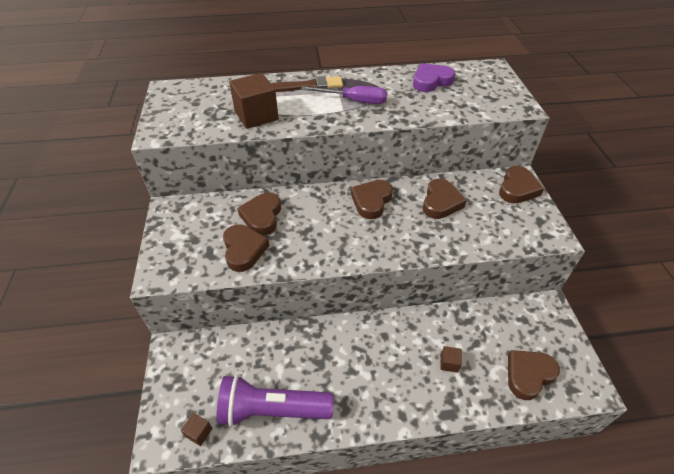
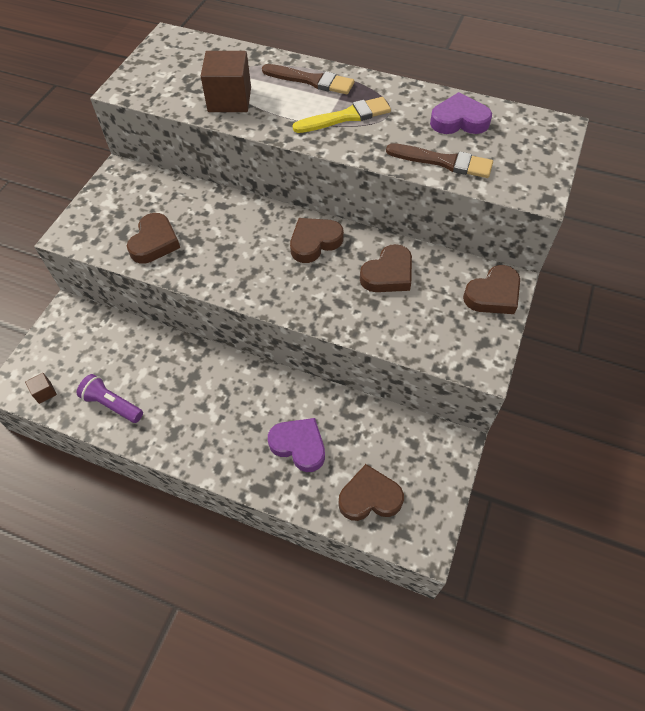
camera: 30 degrees right, 10 degrees up
purple flashlight [217,375,333,427] -> purple flashlight [77,374,143,423], size x0.60
brown heart [237,193,281,235] -> none
purple screwdriver [301,86,387,104] -> yellow brush [293,97,391,133]
brown cube [440,346,462,373] -> purple heart [268,418,325,472]
none -> brown brush [386,143,493,178]

